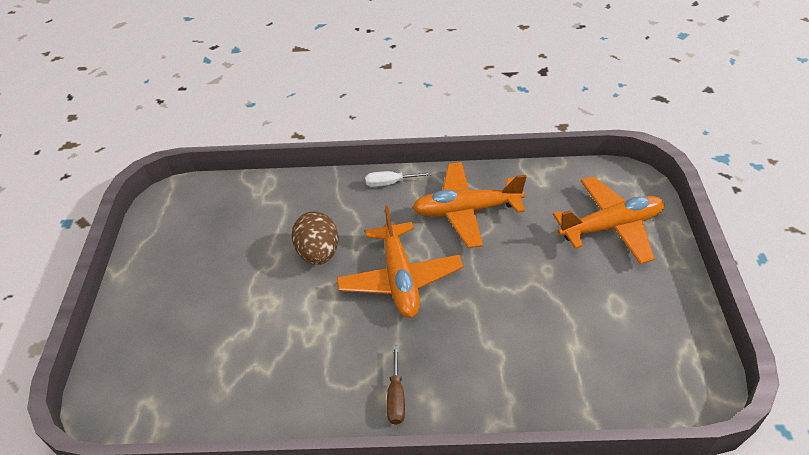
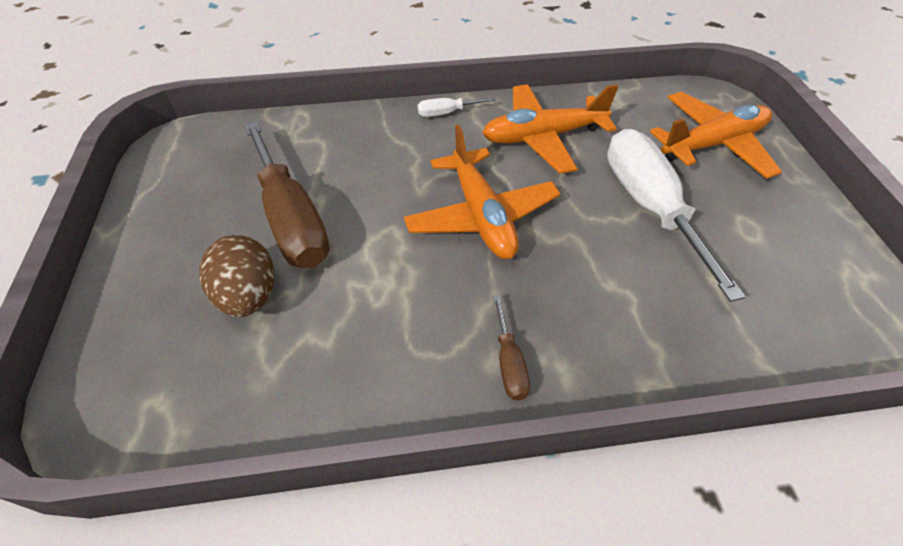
camera: 10 degrees left, 5 degrees up
brown egg [292,211,338,265] -> brown egg moved to [199,235,274,317]
none -> brown screwdriver [244,121,330,268]
none -> white screwdriver [607,129,746,302]

